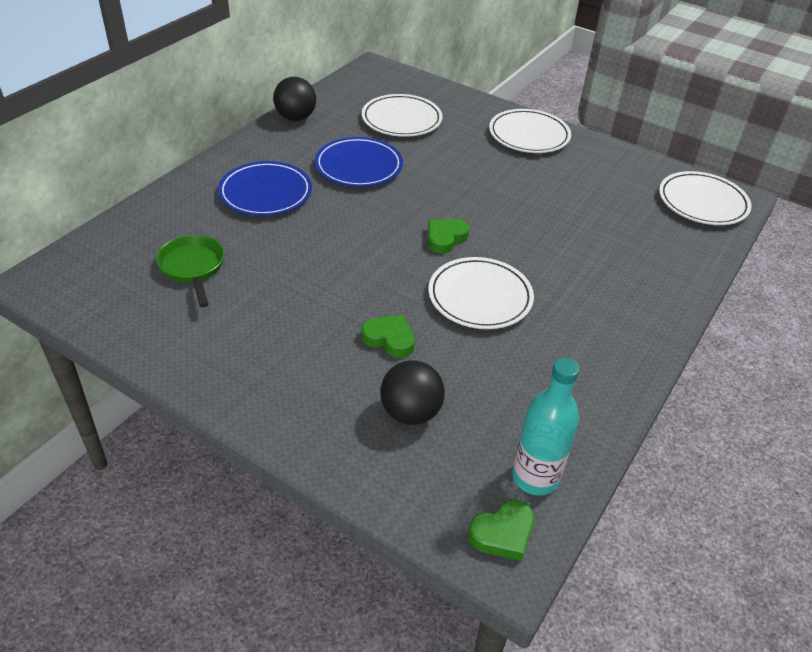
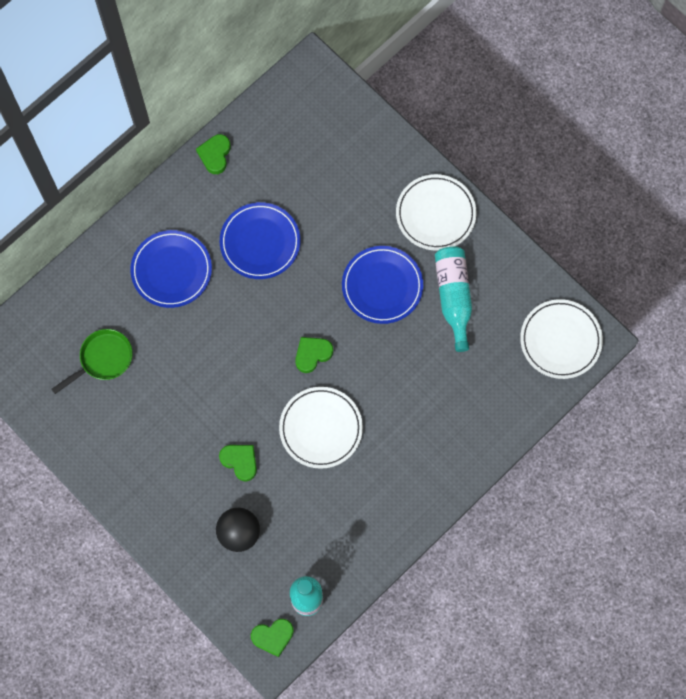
camera: 15 degrees right, 30 degrees up
green pan [156,235,224,307] -> green pan turned 60 degrees clockwise [52,329,133,394]
black ball [273,77,316,121] -> green heart [196,134,231,174]
white plate [362,94,443,137] -> none
none -> blue plate [342,246,423,324]
none -> turquoise bottle [435,247,472,352]

